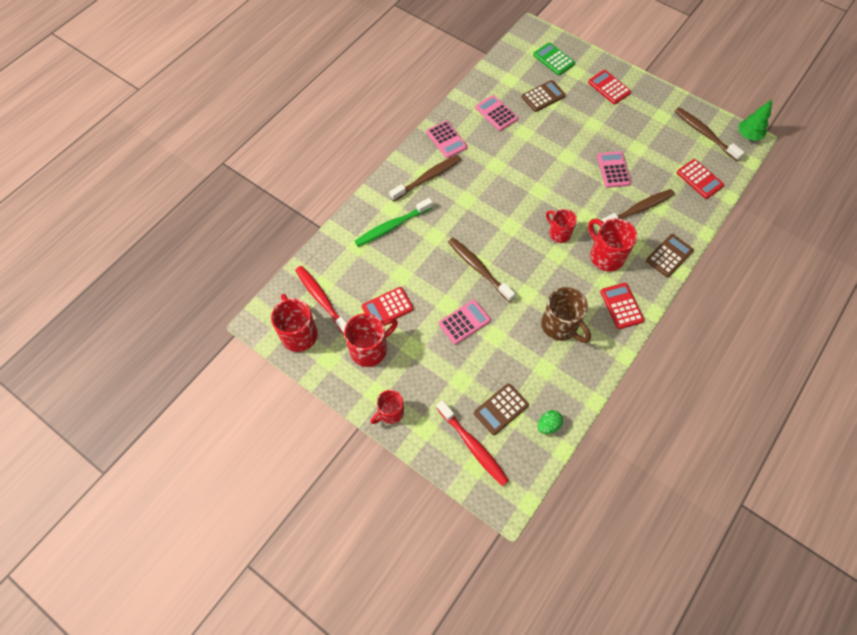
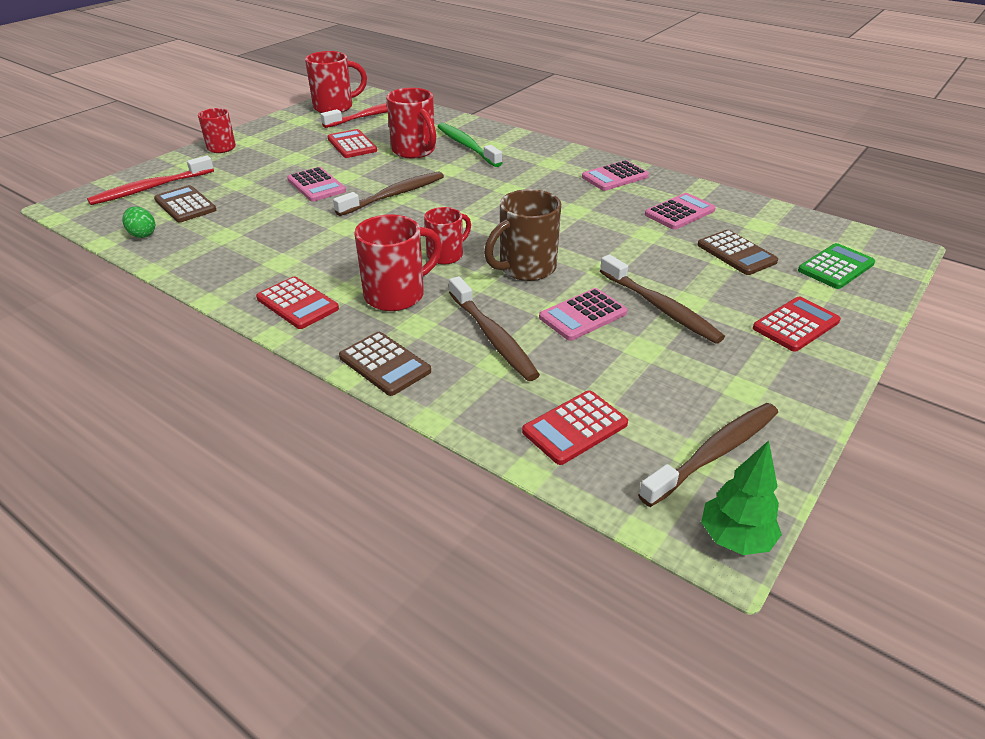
camera: 90 degrees right, 25 degrees down
red mug [344,313,398,367] -> red mug moved to [386,88,436,159]
brown toothbrush [389,155,461,201] -> brown toothbrush moved to [600,254,725,344]
brown mug [541,287,591,343] -> brown mug moved to [484,189,561,281]
pink calculator [597,151,631,188] -> pink calculator turned 150 degrees clockwise [539,288,628,341]
red calculator [600,283,645,329] -> red calculator turned 60 degrees clockwise [256,277,339,329]

